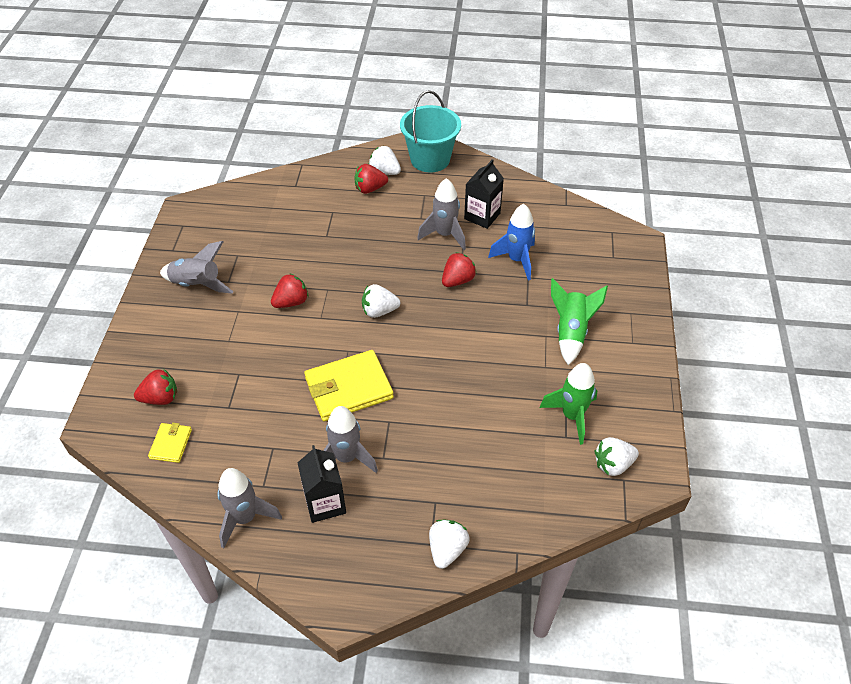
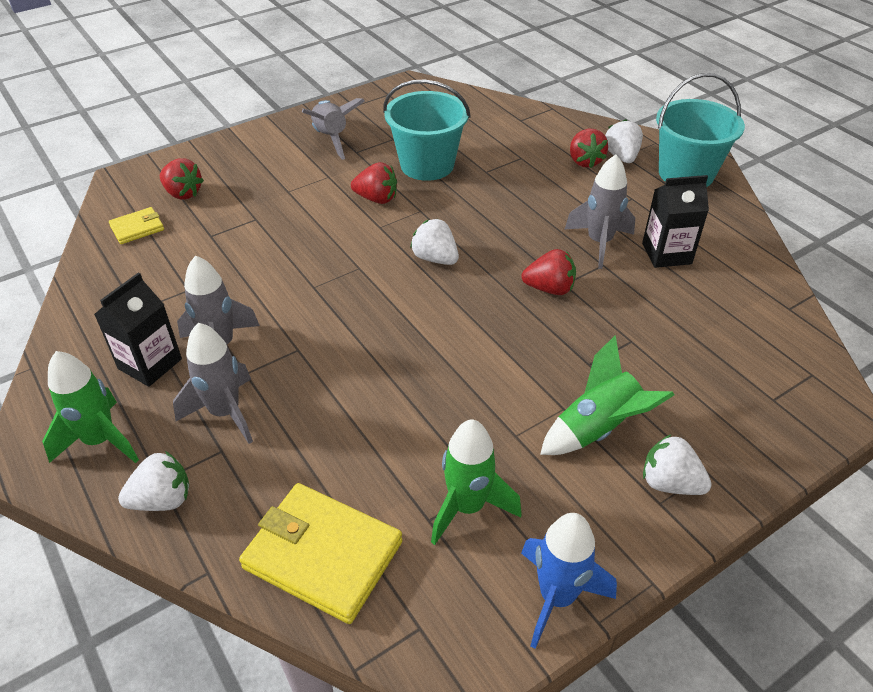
camera: 50 degrees right, 5 degrees down
grey rocket [217,468,282,548] -> grey rocket moved to [173,323,253,444]
yellow wallet [304,350,394,421] -> yellow wallet moved to [239,483,403,624]
red strawberry [354,164,388,194] -> red strawberry turned 135 degrees counterclockwise [570,128,608,168]
blue rocket [488,204,535,280] -> blue rocket moved to [521,513,617,649]
white strawberry [595,437,639,476] -> white strawberry moved to [643,435,712,495]
none -> green rocket [42,351,139,463]
none -> turquoise bucket [383,79,471,181]

